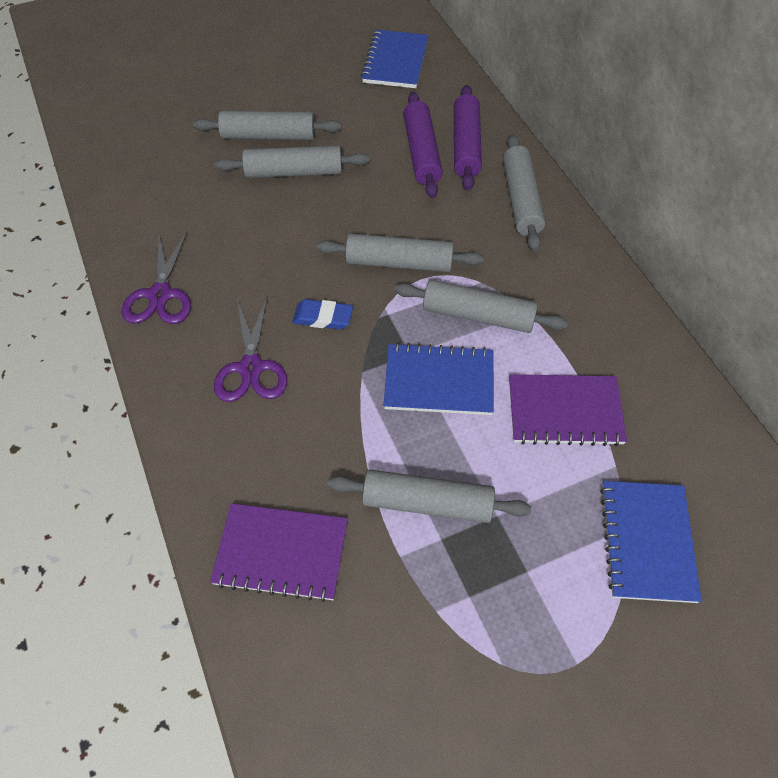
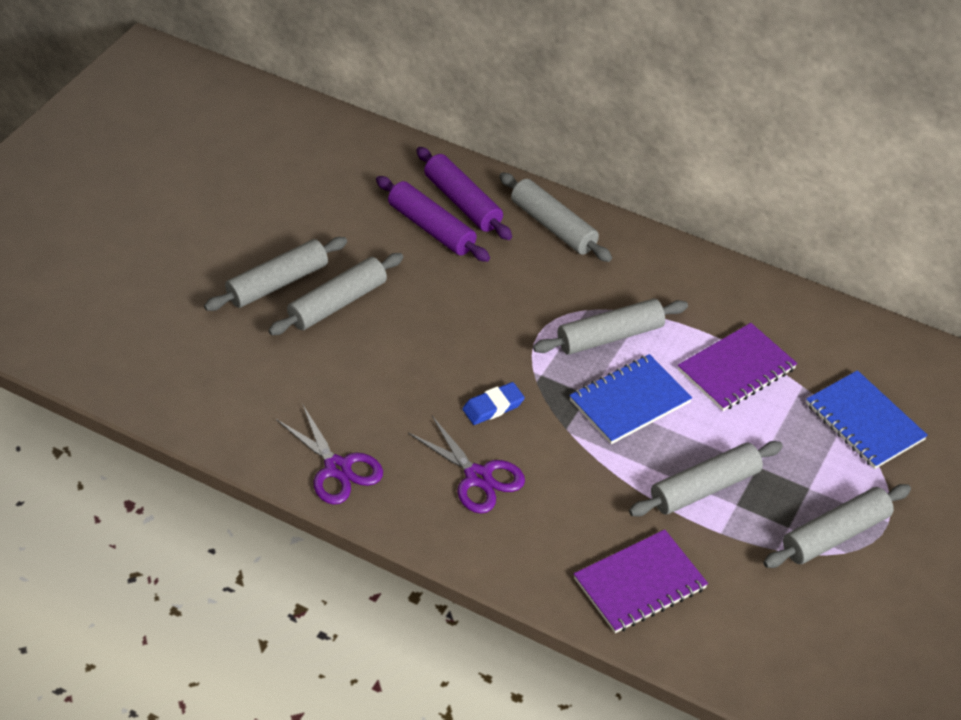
camera: 40 degrees left, 10 degrees down
grey rolling pin [316,234,484,272] -> grey rolling pin moved to [763,484,911,568]
blue notebook [361,30,429,88] -> none

